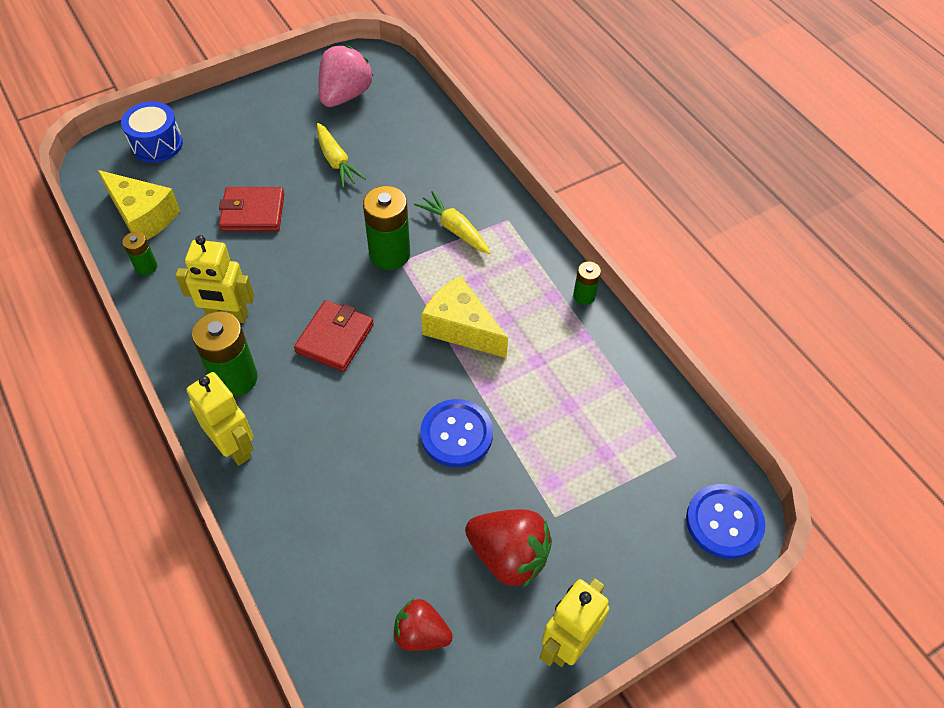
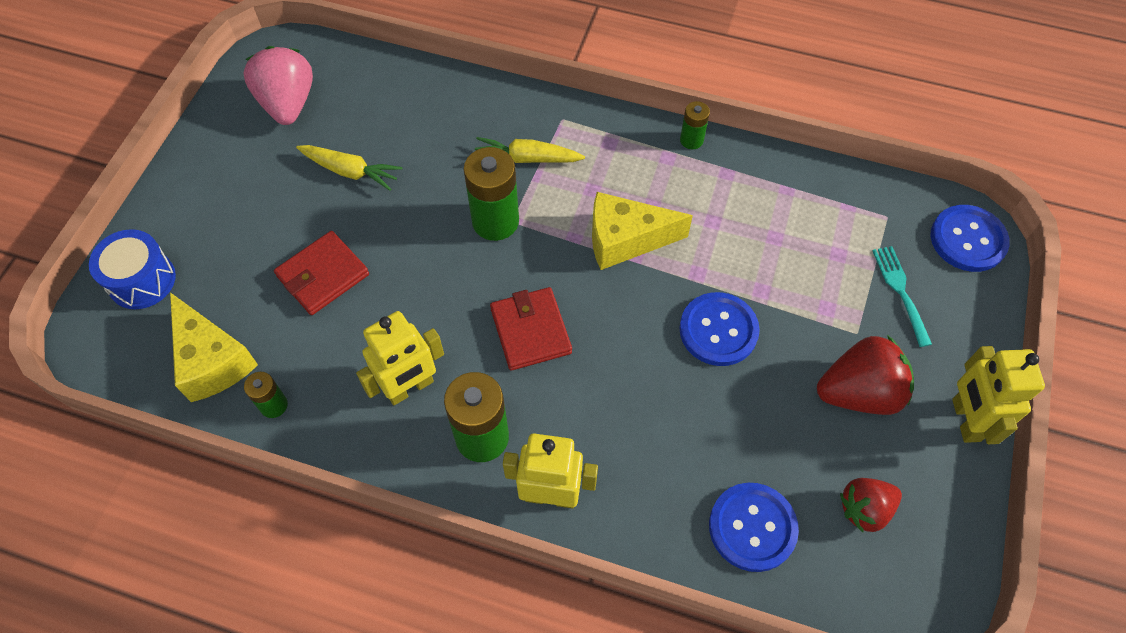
camera: 40 degrees left, 5 degrees up
yellow cheese [98,170,180,240] -> yellow cheese turned 60 degrees clockwise [170,292,258,402]
none -> blue button [709,483,799,572]
none -> turquoise fork [872,246,932,347]

